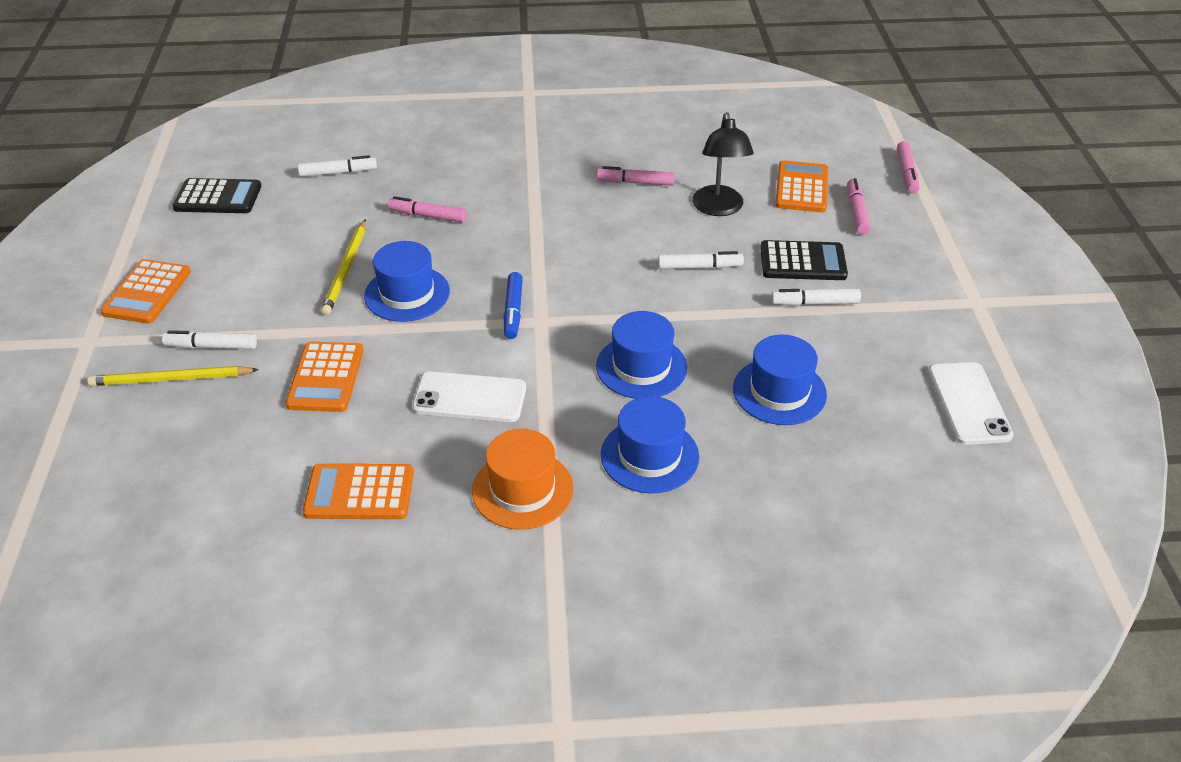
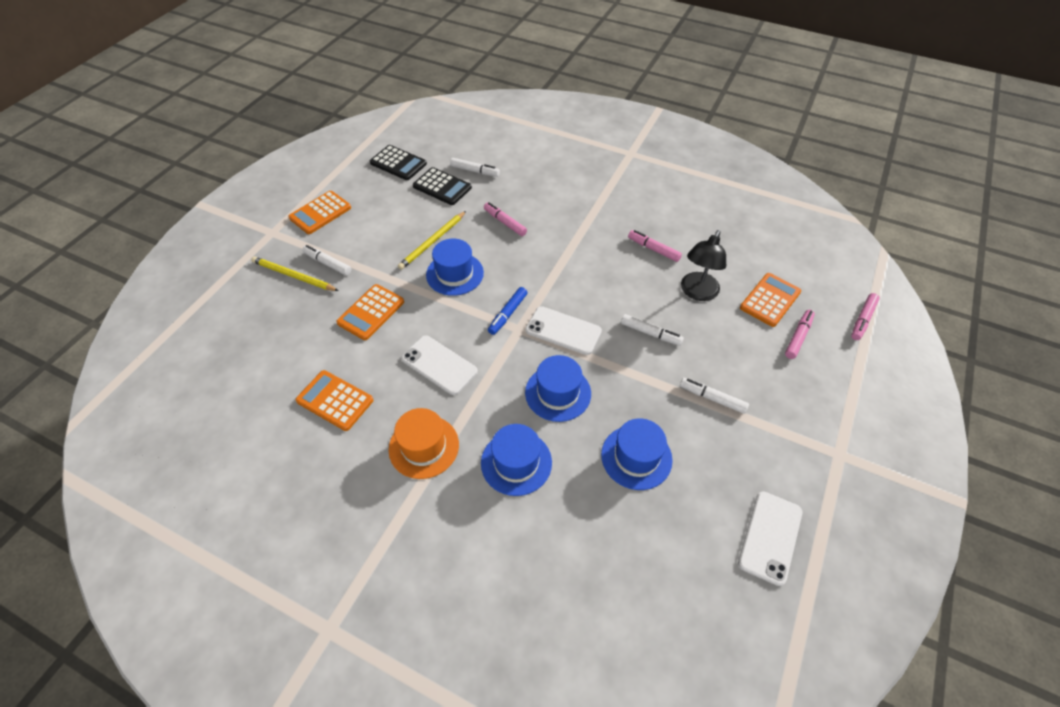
camera: 30 degrees right, 10 degrees up
black calculator [760,240,848,280] -> black calculator moved to [413,167,472,205]
none -> white phone [525,306,602,355]

